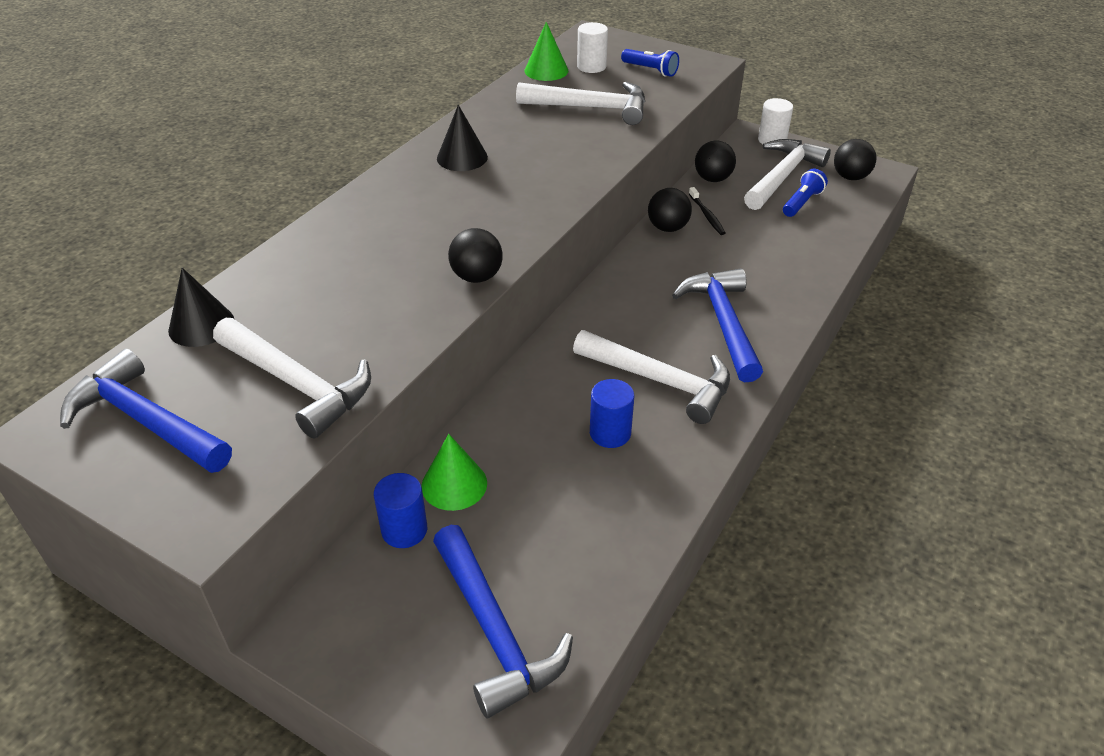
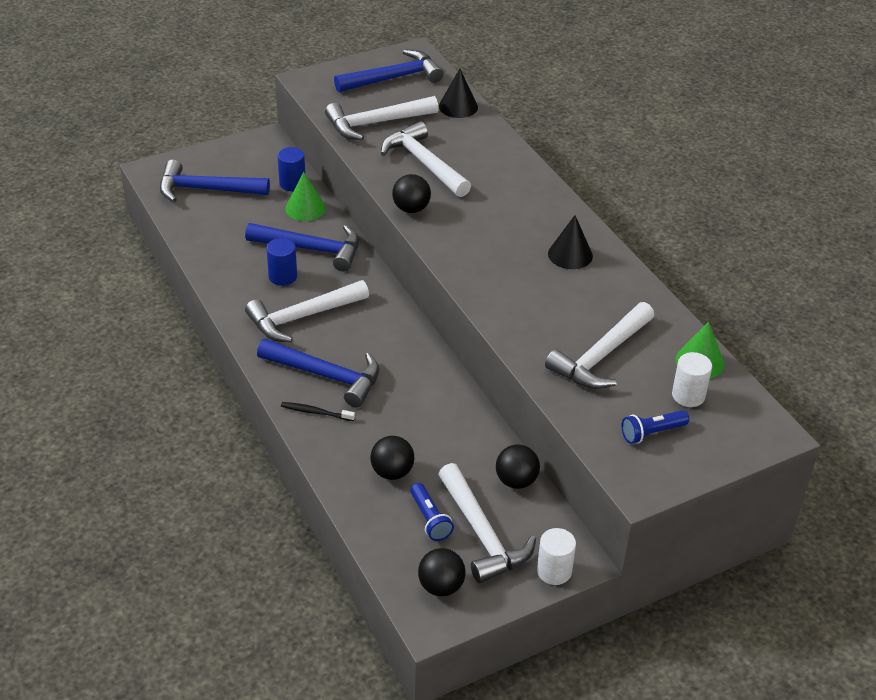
camera: 120 degrees right, 0 degrees up
black ball [648,188,692,232] -> black ball moved to [370,436,415,480]
black toothbrush [689,187,725,235] -> black toothbrush moved to [281,402,355,421]
none -> blue hammer [245,223,359,272]
none -> white hammer [381,121,471,197]

